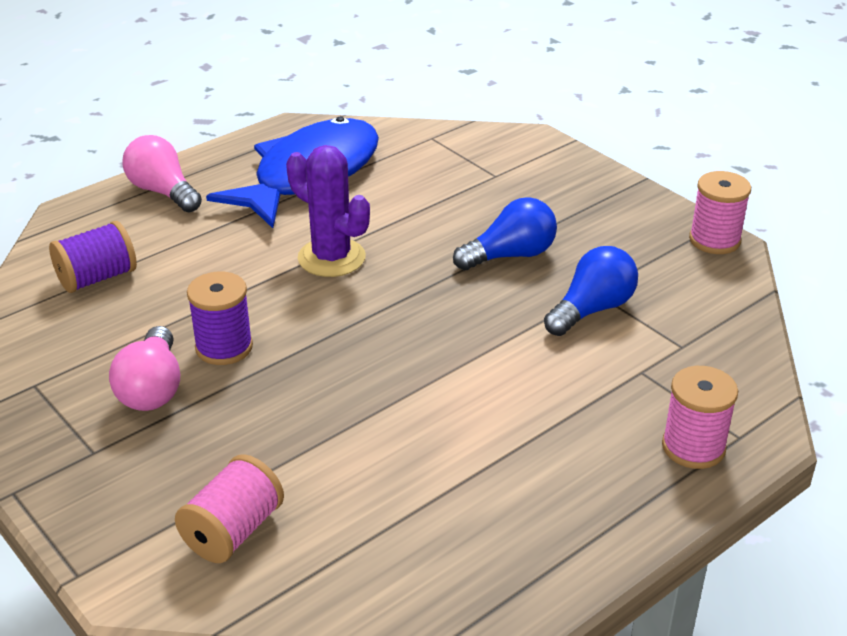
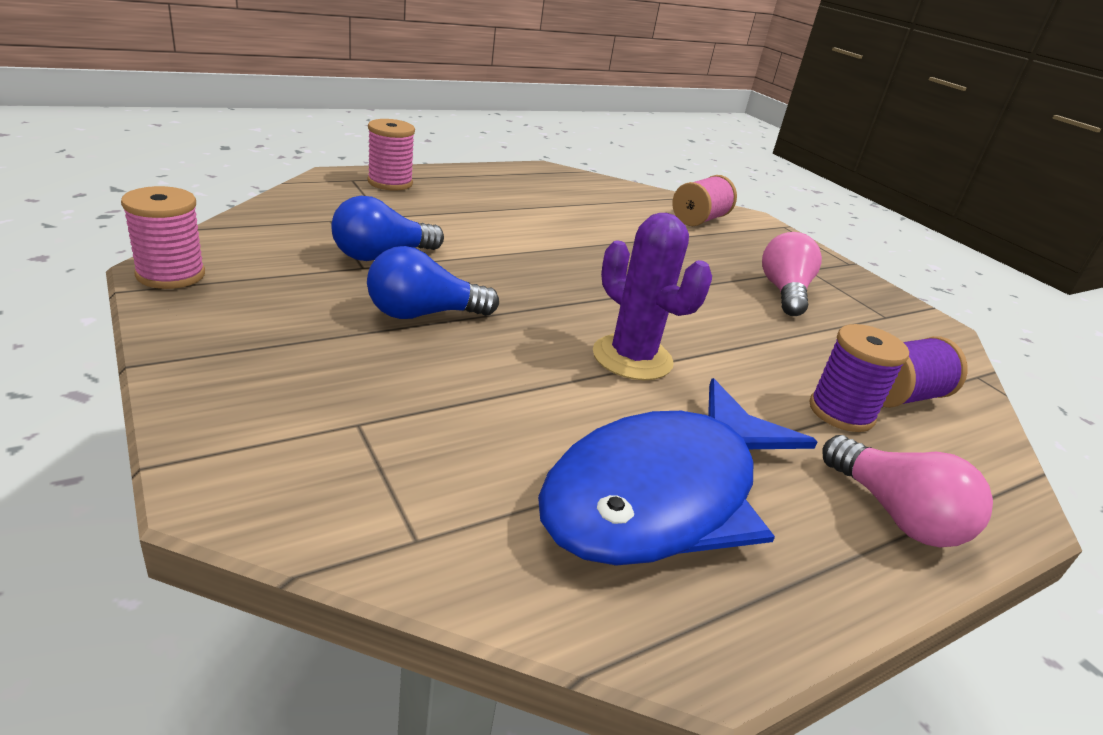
camera: 175 degrees left, 5 degrees down
purple spool [187,272,253,365] -> purple spool moved to [809,324,909,432]

